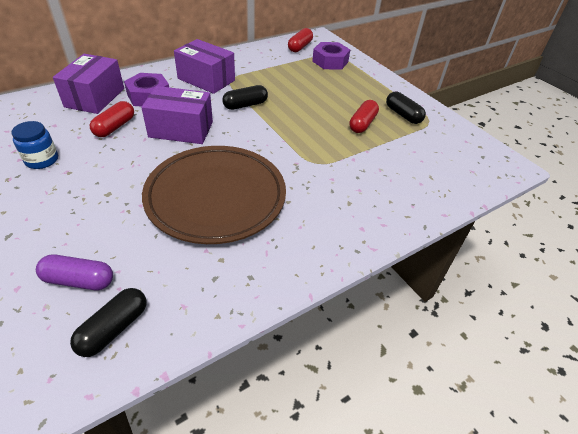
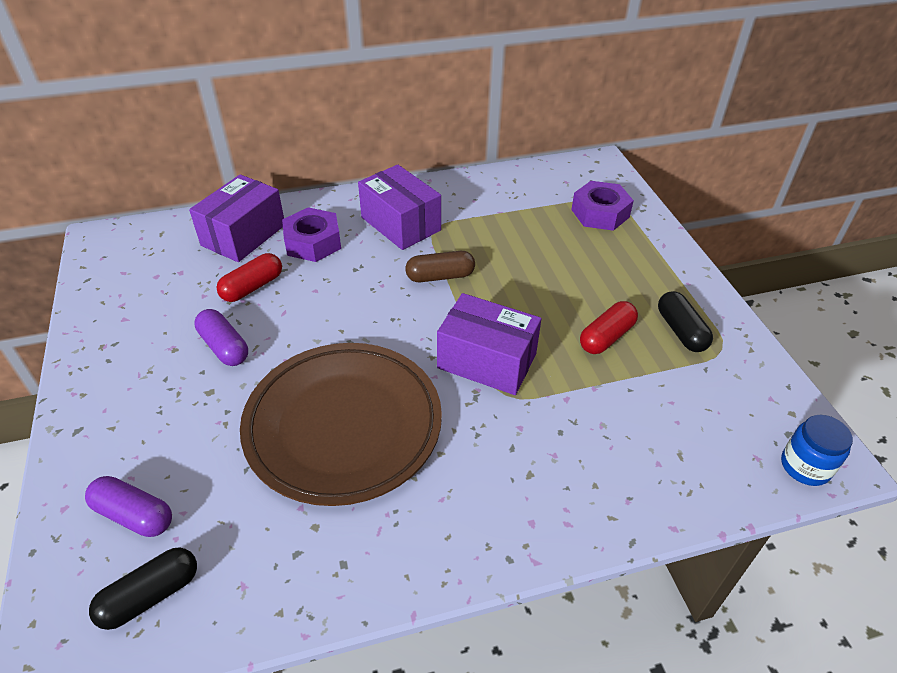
camera: 20 degrees right, 0 degrees up
blue jar [12,121,58,169] -> blue jar moved to [781,415,853,486]
purple box [141,86,213,144] -> purple box moved to [437,293,541,395]
black capsule [222,85,268,110] -> brown capsule [405,251,475,282]
red capsule [288,28,313,52] -> none
none -> purple capsule [194,309,248,366]

